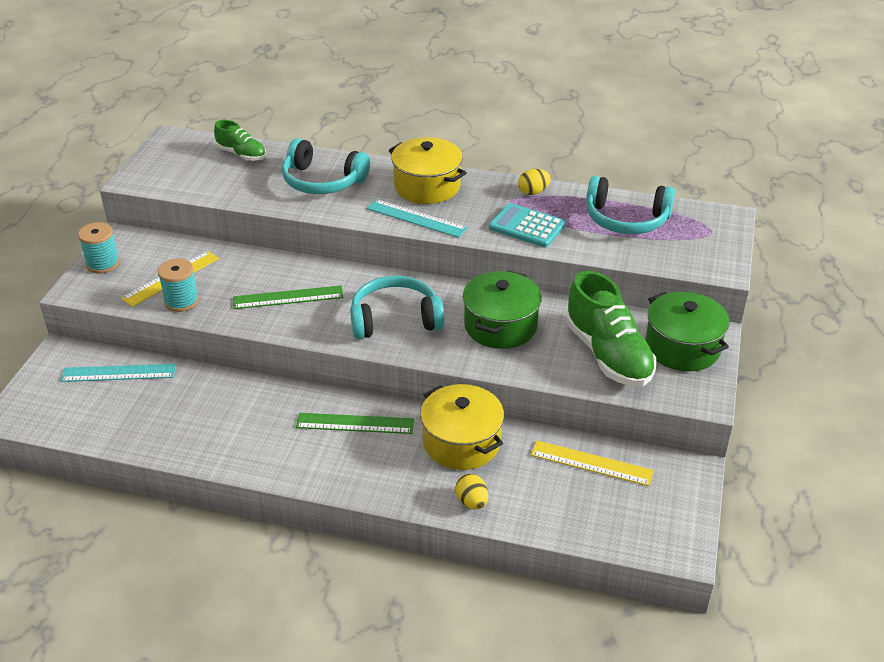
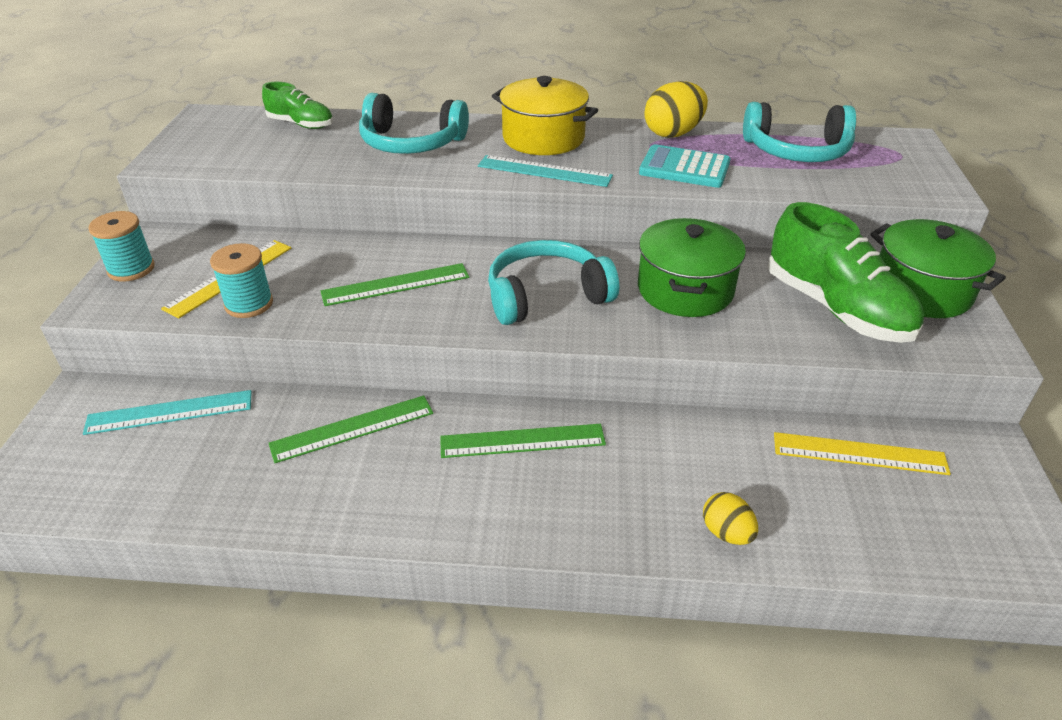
camera: 10 degrees left, 0 degrees up
yellow pot [420,384,504,470] -> none
yellow egg [518,169,551,195] -> yellow egg [645,81,708,138], size x1.66
none -> green ruler [269,395,433,463]

